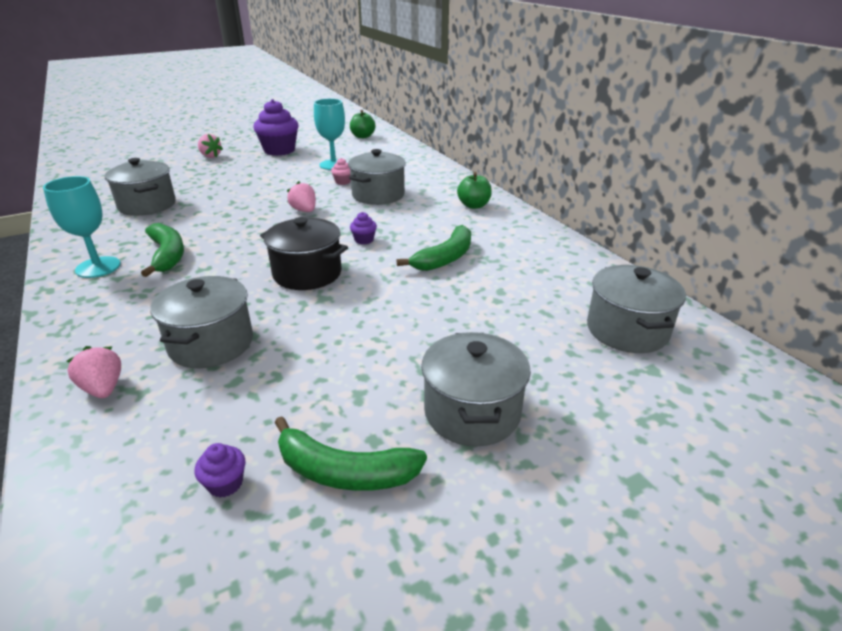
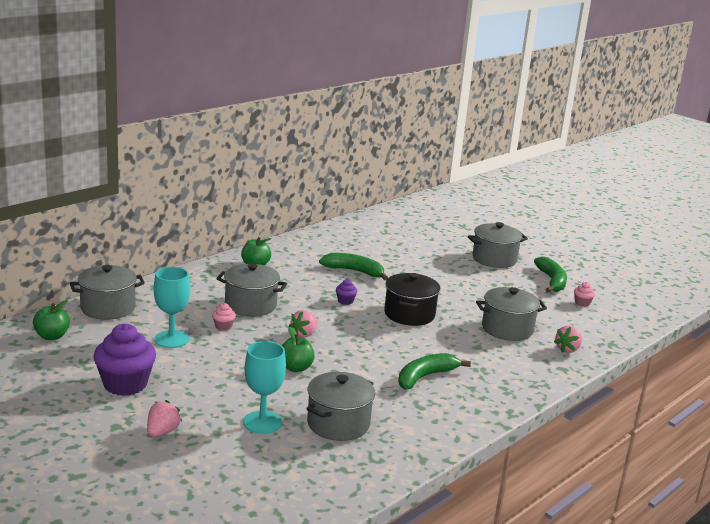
camera: 110 degrees left, 10 degrees down
turquoise goblet [43,176,121,278] -> turquoise goblet moved to [243,341,286,434]
purple cupcake [194,443,245,497] -> pink cupcake [574,282,595,307]
grey pot [587,265,686,353] -> grey pot moved to [70,265,145,320]
none -> green apple [282,327,314,372]

